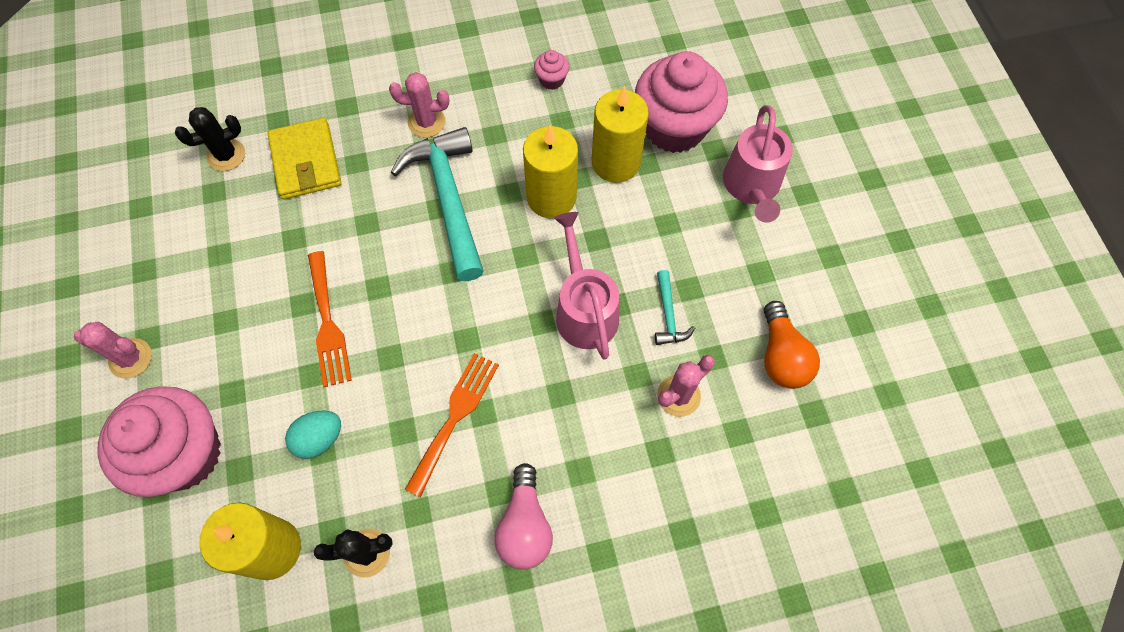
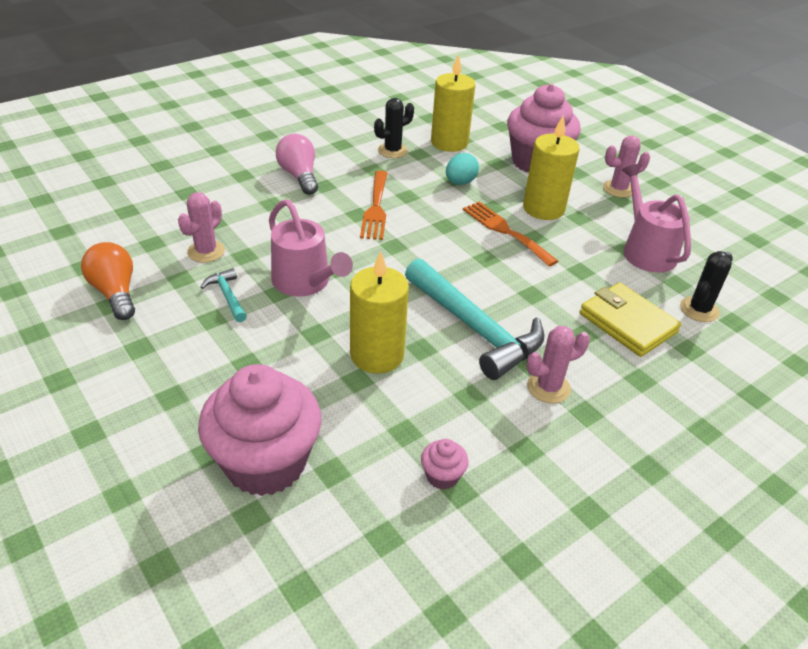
camera: 155 degrees right, 25 degrees down
yellow candle [592,86,649,183] -> yellow candle moved to [523,115,580,220]
pink watering can [723,105,793,223] -> pink watering can moved to [622,164,691,273]

